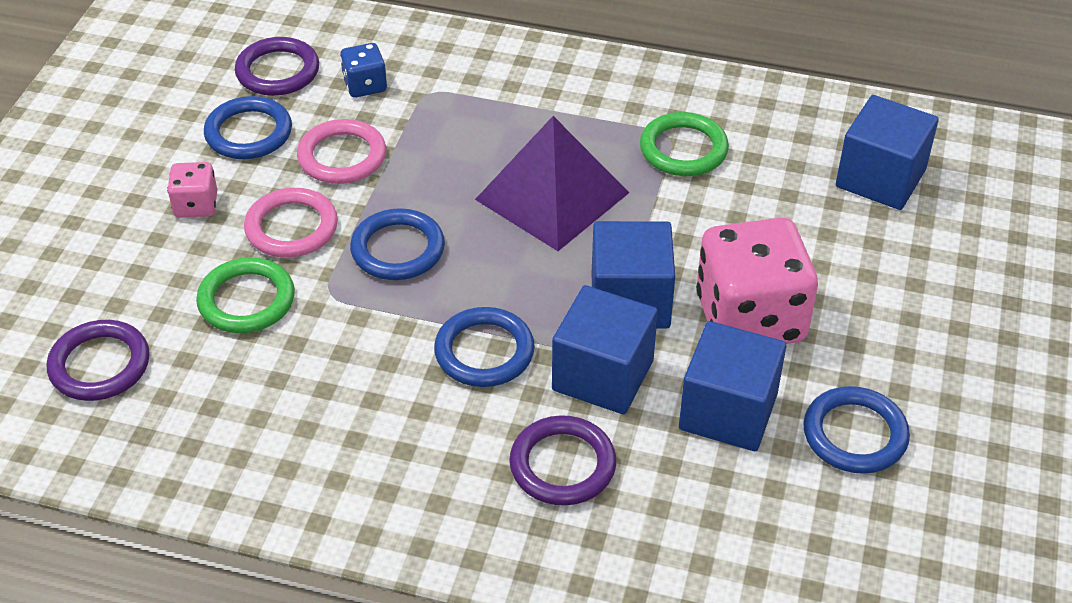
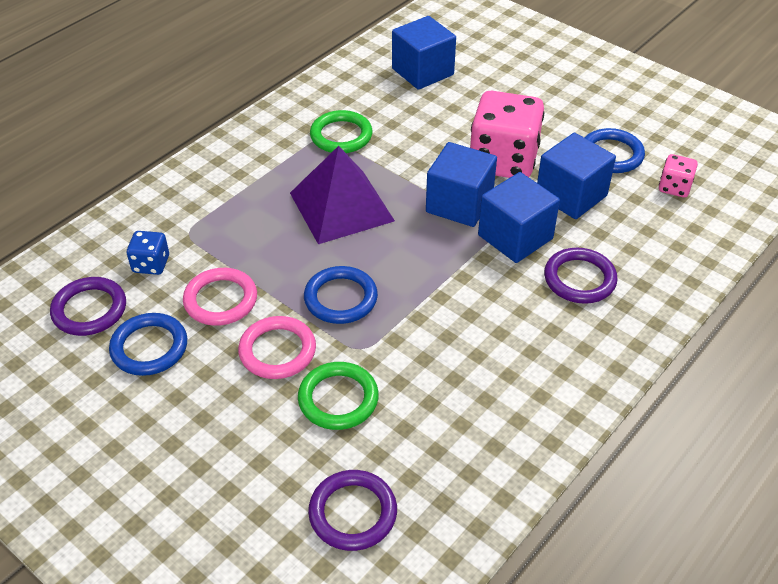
camera: 65 degrees left, 0 degrees up
pink dice [167,162,217,218] -> pink dice moved to [659,154,698,197]
blue ring [434,307,535,387] -> none

